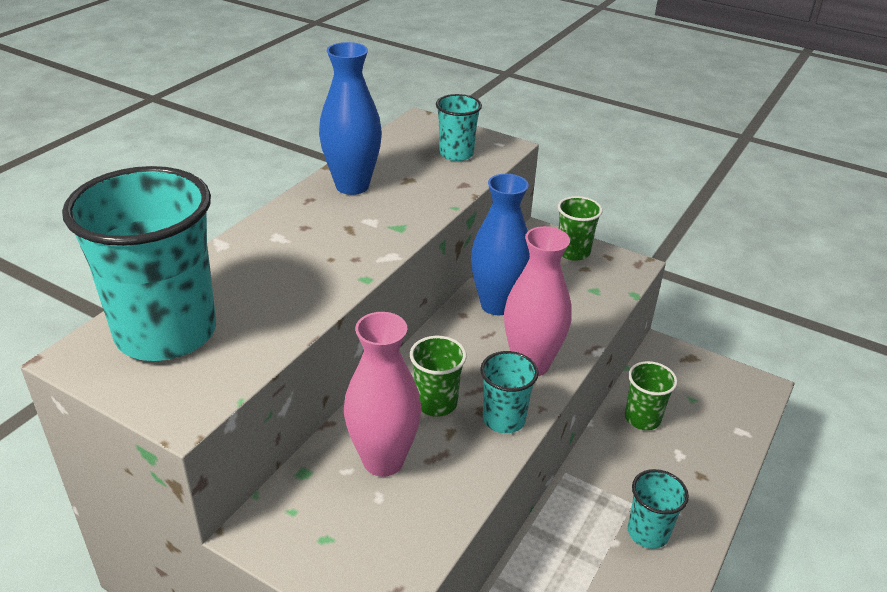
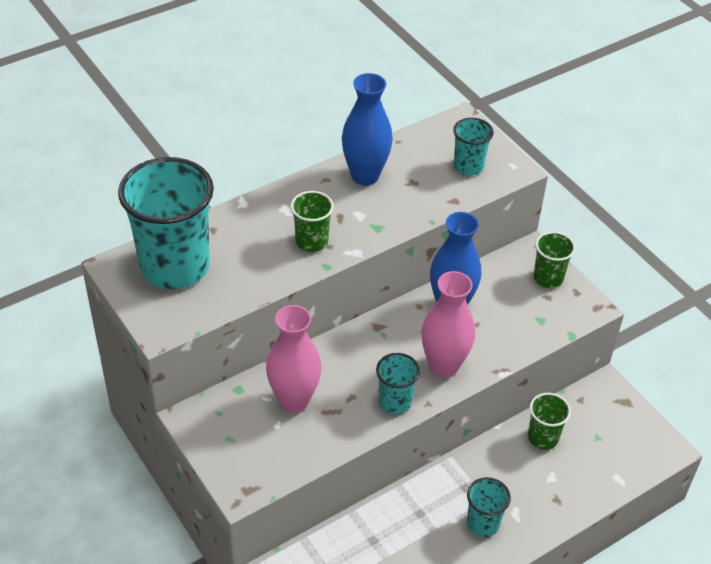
camera: 25 degrees right, 10 degrees up
green cup [410,336,467,417] -> green cup moved to [291,191,334,252]

